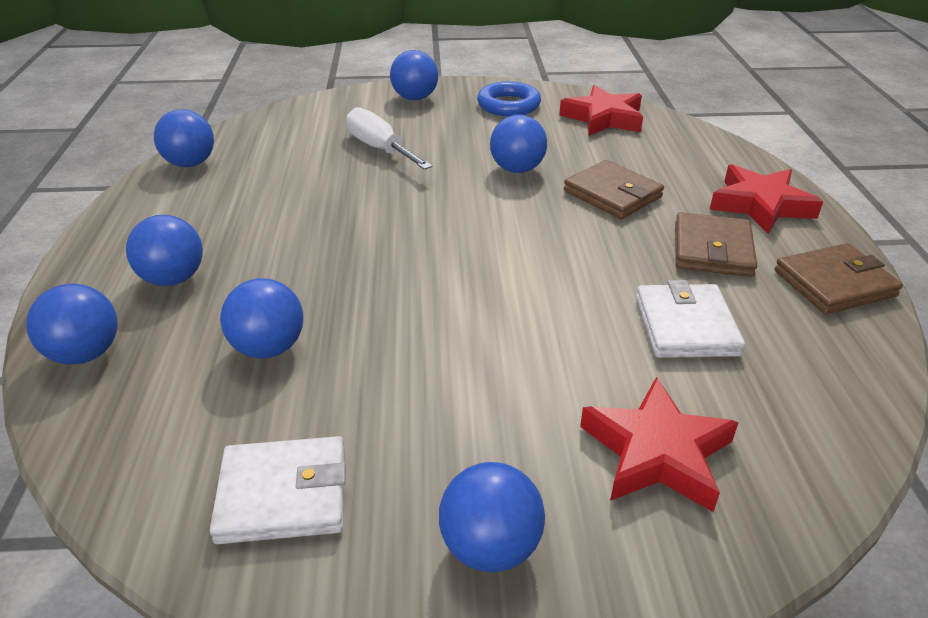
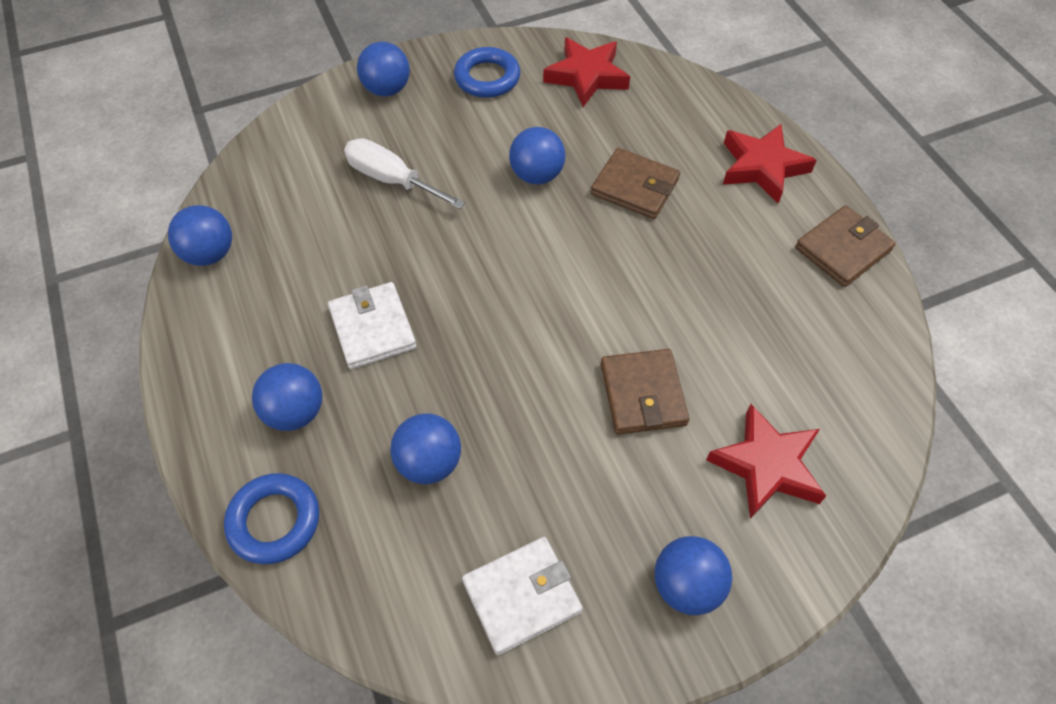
camera: 20 degrees left, 20 degrees up
blue ball [26,283,118,365] -> blue ring [224,473,319,564]
white wallet [636,280,745,358] -> white wallet moved to [328,282,417,369]
brown wallet [675,212,757,277] -> brown wallet moved to [601,349,690,435]

